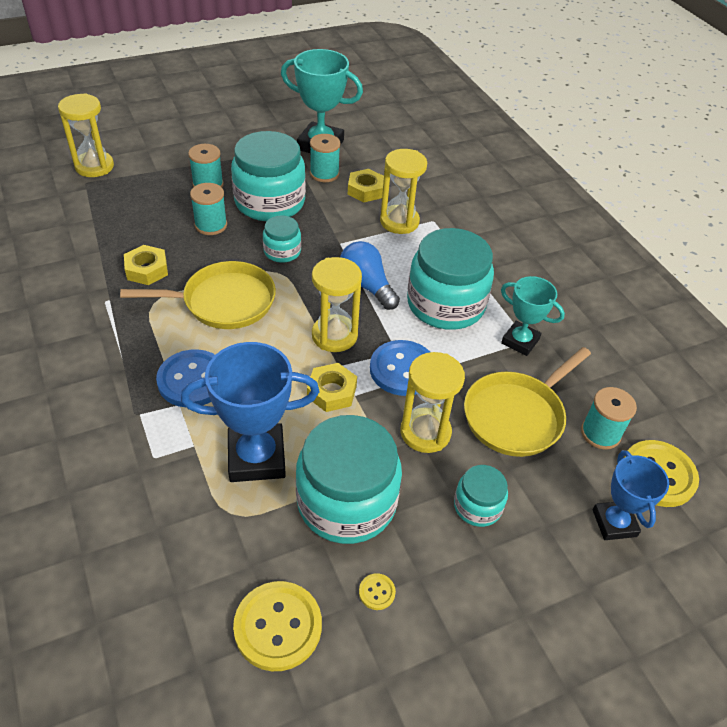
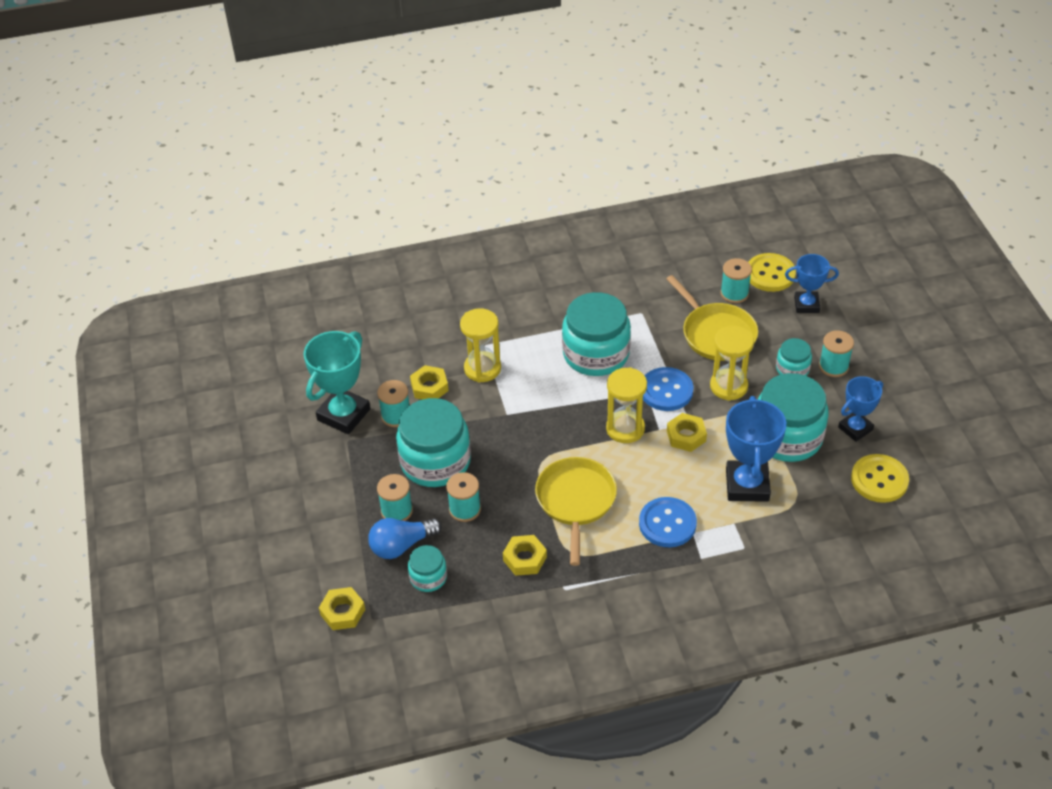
camera: 75 degrees left, 0 degrees up
yellow hourglass [58,93,114,177] -> yellow nut [319,587,365,630]
turquoise jar [263,216,301,263] -> turquoise jar moved to [408,545,447,592]
blue light bulb [340,241,400,310] -> blue light bulb moved to [368,518,442,559]
yellow button [359,573,396,610] -> blue trophy [838,376,883,442]
turquoise trophy [501,276,565,356] -> none
none -> turquoise spool [819,330,854,377]

